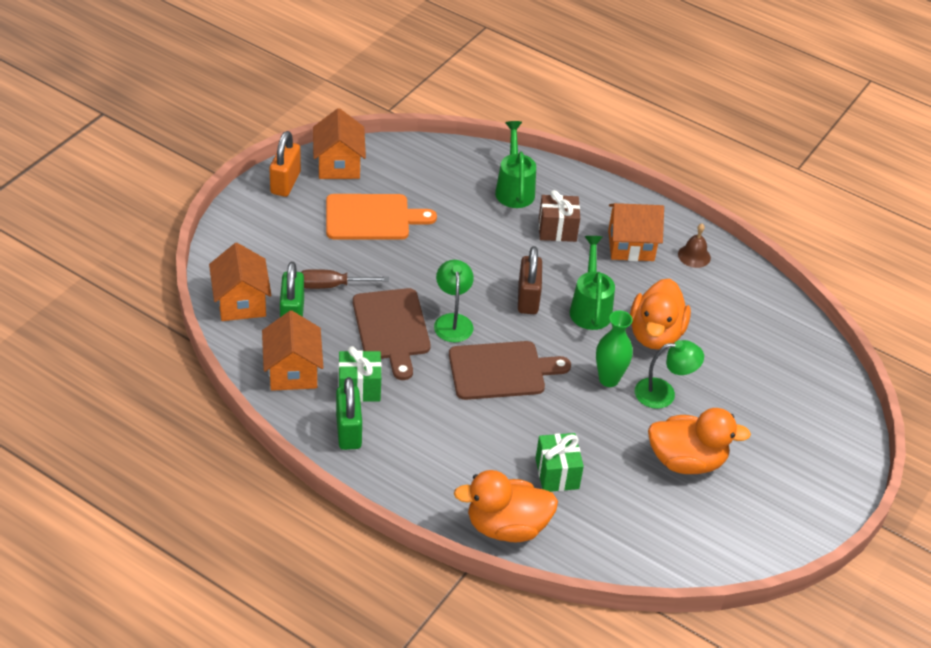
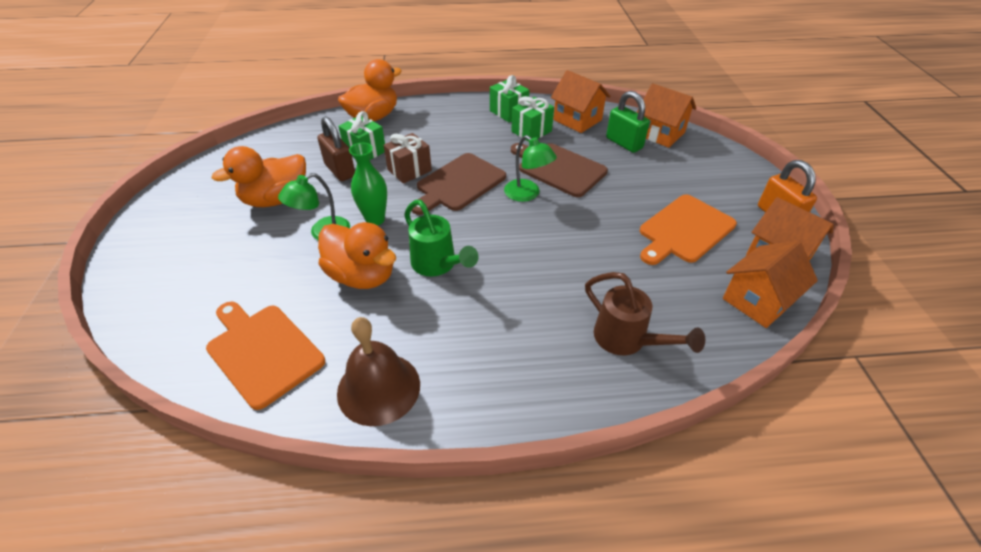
camera: 145 degrees right, 0 degrees up
brown screwdriver [302,269,389,289] -> none
green padlock [336,377,362,450] -> green gift [490,75,529,122]
green watering can [495,121,536,208] -> brown watering can [585,272,705,355]
brown padlock [518,246,542,314] -> brown padlock moved to [317,116,355,181]
brown gift [539,190,580,242] -> brown gift moved to [383,133,432,184]
orange house [608,203,664,261] -> orange house moved to [723,241,818,328]
orange duck [630,278,691,349] -> orange duck turned 150 degrees clockwise [318,222,396,289]
brown bell [678,224,711,268] -> brown bell [337,317,420,426], size x1.88
none -> orange cutting board [206,301,325,410]

